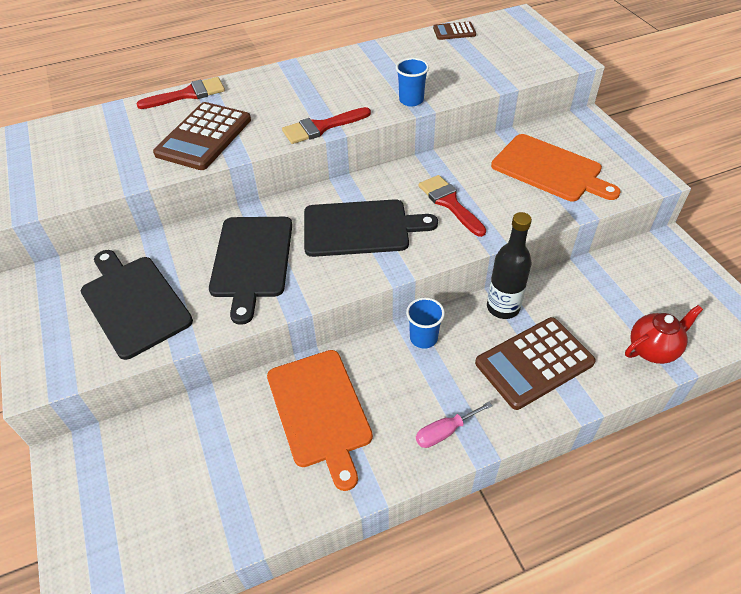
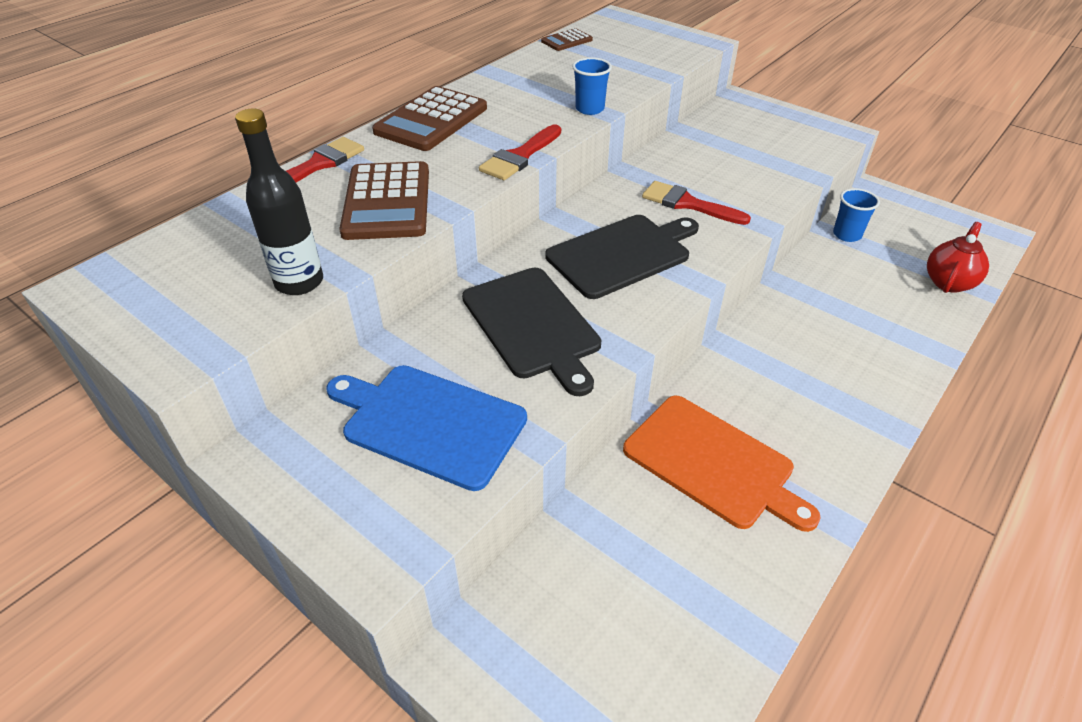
camera: 30 degrees left, 5 degrees down
black cutting board [81,250,193,360] -> blue cutting board [326,365,527,491]
blue cup [406,297,445,349] -> blue cup moved to [833,188,880,242]
pink screwdriver [416,402,493,448] -> none
brown calculator [475,317,596,410] -> brown calculator moved to [372,86,487,151]
black bottle [487,212,532,319] -> black bottle moved to [235,109,323,295]
orange cutting board [491,134,621,201] -> none

